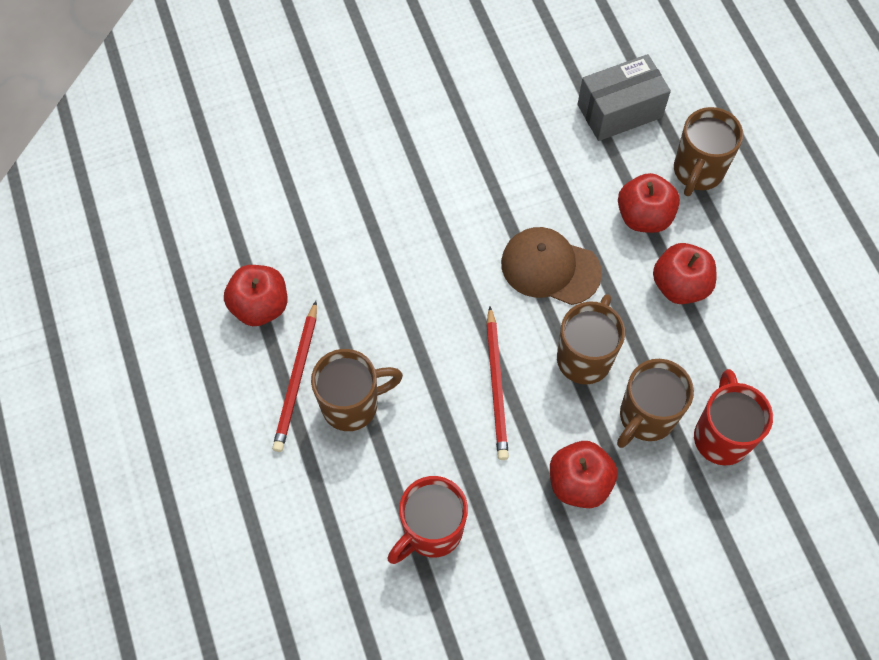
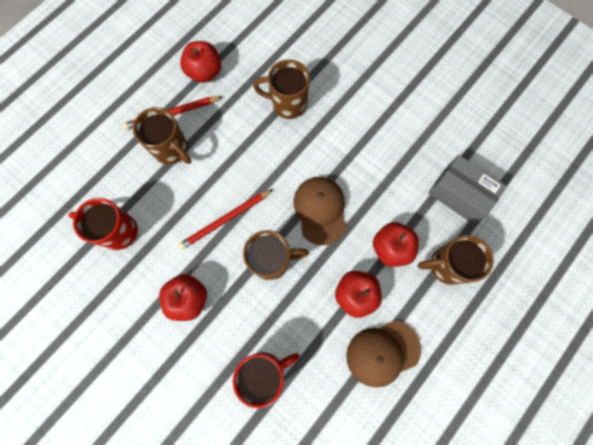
camera: 60 degrees right, 10 degrees up
brown mug [617,359,694,448] -> brown mug moved to [253,60,310,119]
none -> brown cap [346,320,421,387]

